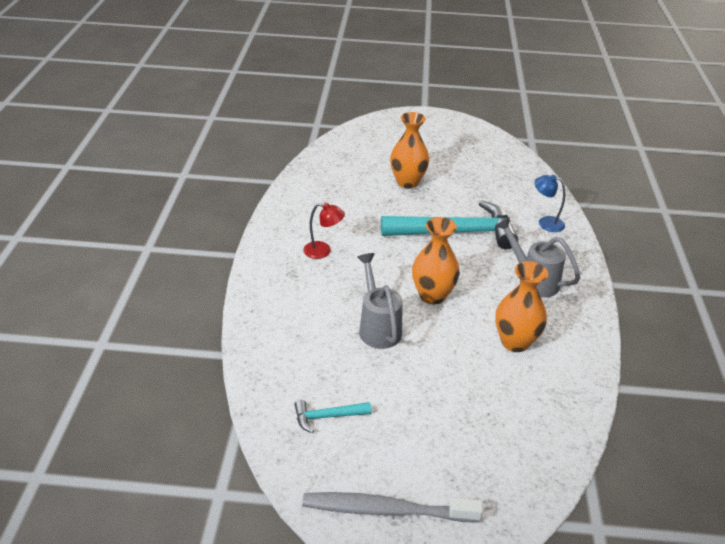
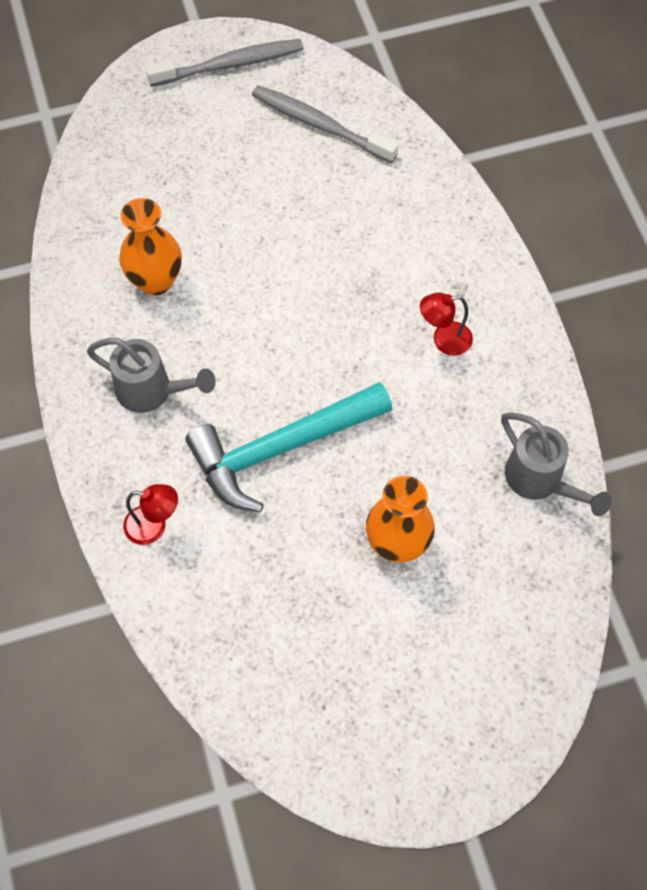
camera: 160 degrees right, 25 degrees up
turquoise hammer [294,400,371,433] -> grey toothbrush [252,85,398,163]
grey watering can [357,253,403,349] -> grey watering can moved to [501,412,612,516]
orange vase [412,217,460,305] -> none
blue lamp [534,175,565,232] -> red lamp [123,484,178,545]

